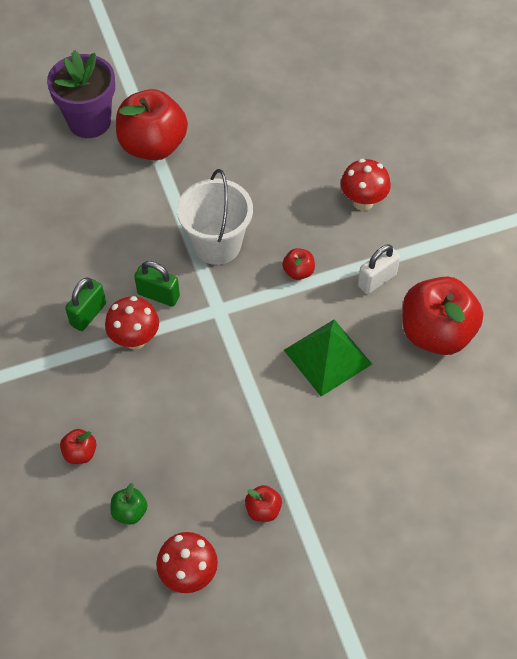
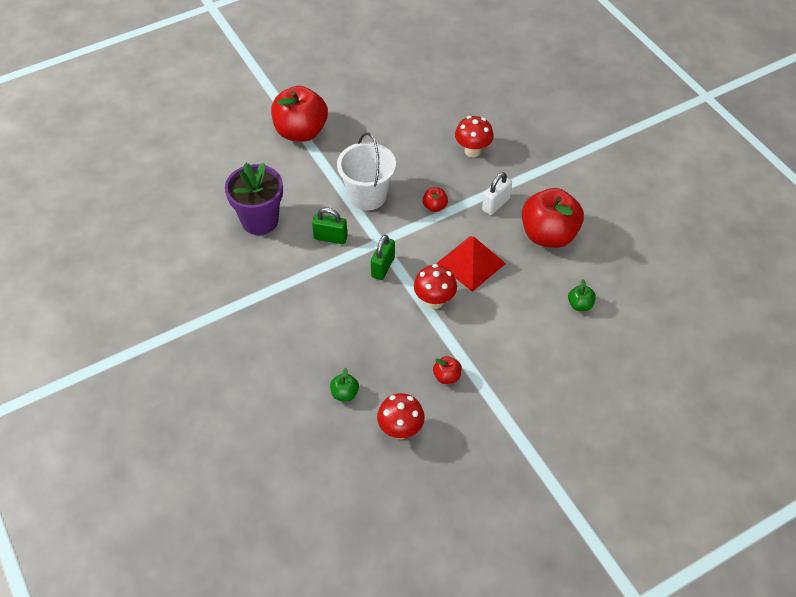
camera: 10 degrees left, 5 degrees down
purple flower pot [47,50,115,138] -> purple flower pot moved to [225,163,283,235]
red apple [60,429,97,464] -> none
green padlock [65,278,106,331] -> green padlock moved to [371,235,395,280]
red mushroom [105,296,159,349] -> red mushroom moved to [414,264,457,309]
green pyramid [284,319,372,396] -> red pyramid [437,236,506,292]
none -> green apple [568,279,596,311]

